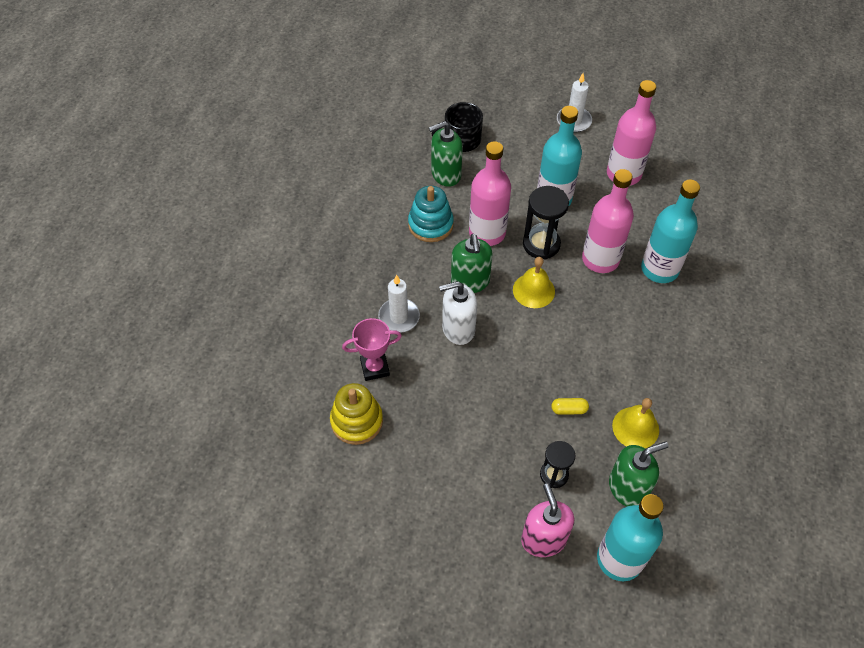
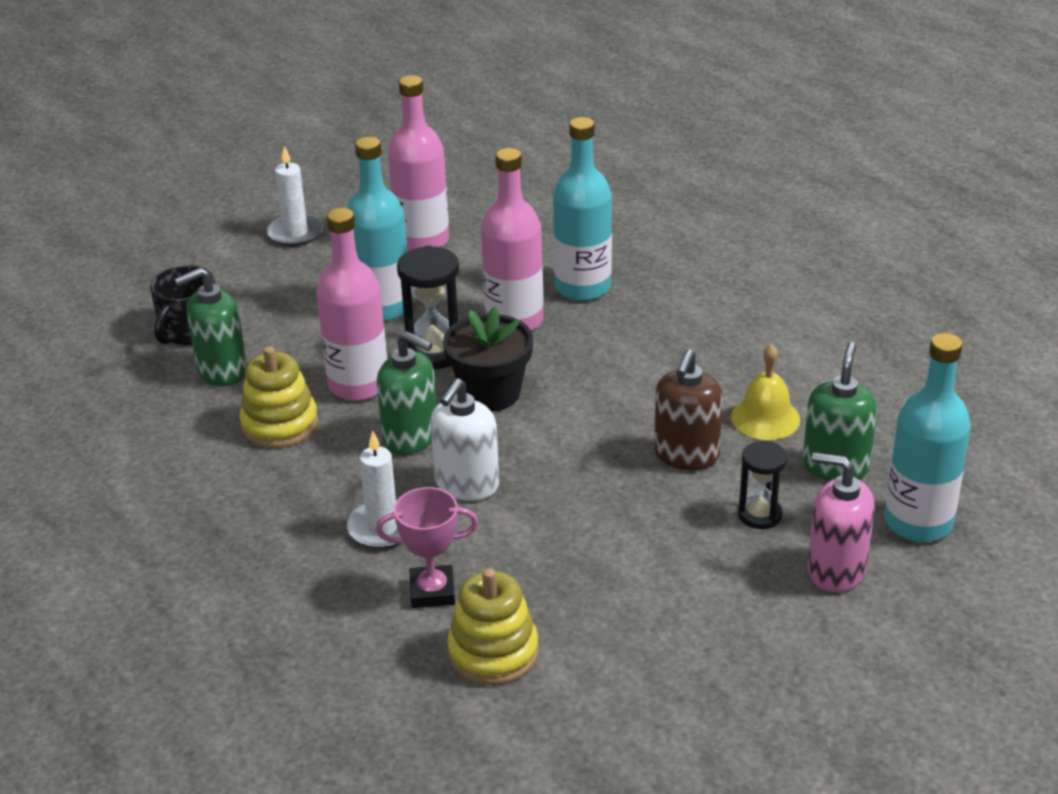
camera: 50 degrees left, 20 degrees down
pink trophy [342,318,402,381] -> pink trophy turned 60 degrees clockwise [376,487,479,608]
turquoise stacking toy [408,186,454,242] -> yellow stacking toy [239,346,318,448]
green soap dispenser [429,121,463,187] -> green soap dispenser turned 45 degrees clockwise [174,268,247,386]
yellow bell [513,257,555,308] -> black flower pot [443,306,533,412]
yellow capsule [551,398,589,415] -> brown soap dispenser [654,349,723,470]

